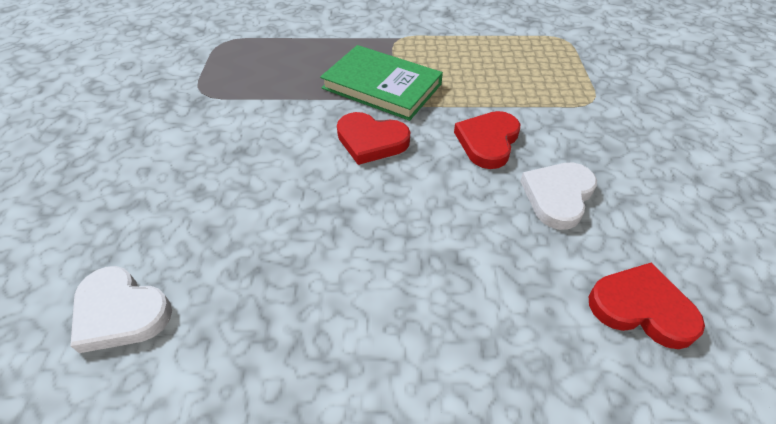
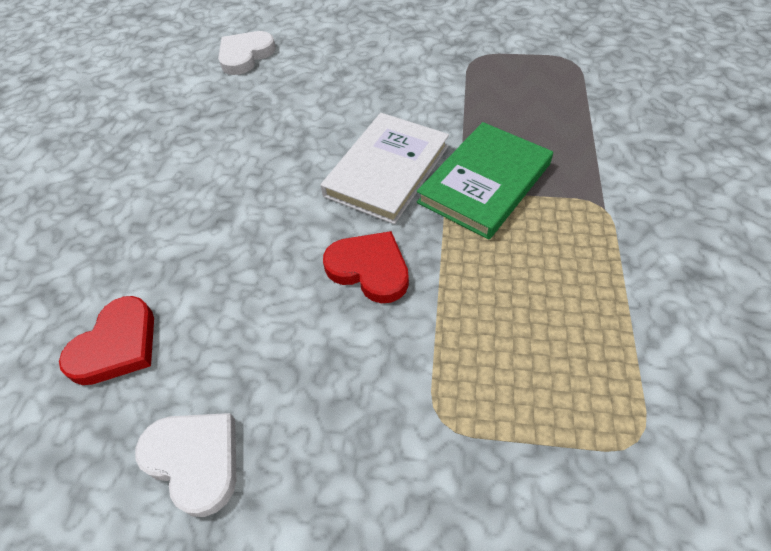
camera: 100 degrees right, 5 degrees up
red heart [337,112,410,165] -> white book [321,113,449,224]
white heart [520,163,597,230] -> white heart moved to [135,413,236,517]

